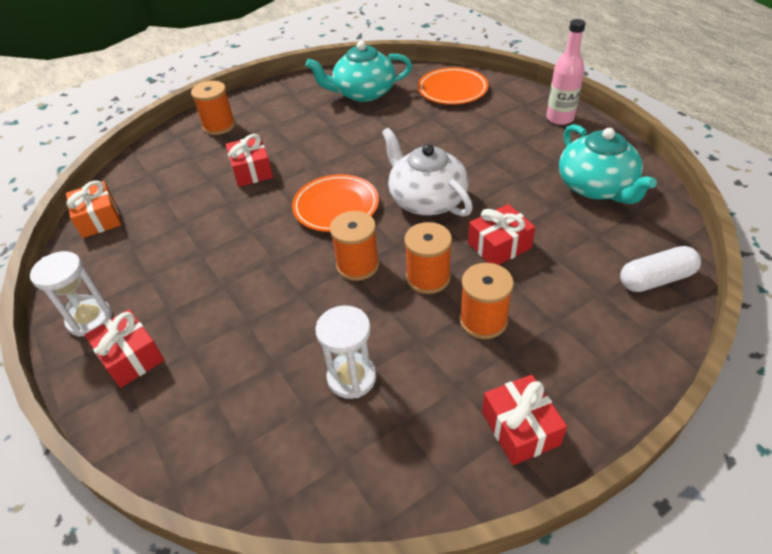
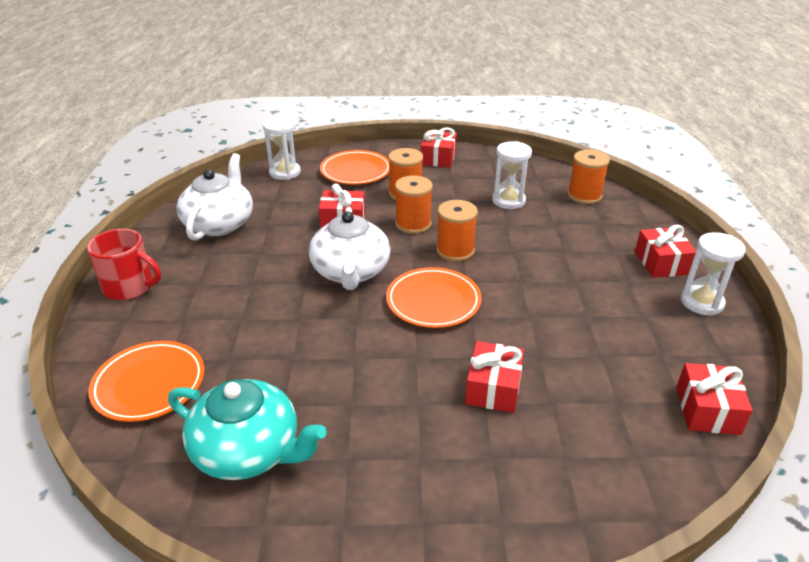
camera: 150 degrees left, 10 degrees down
orange gift [66,180,121,238] -> red gift [677,363,753,435]
orange spool [191,81,235,135] -> orange spool moved to [568,150,610,204]
pink bottle [546,19,586,125] -> red mug [87,229,161,300]
turquoise teapot [559,124,657,204] -> white teapot [176,153,253,241]
white capsule [620,246,701,292] -> white hourglass [263,116,301,180]
none -> orange plate [320,150,390,185]

